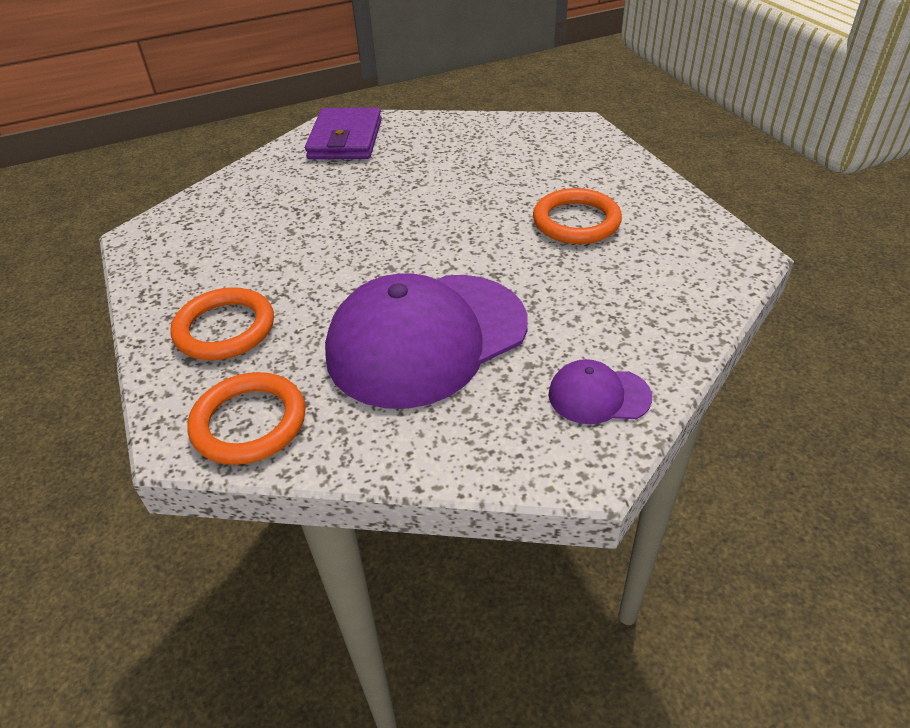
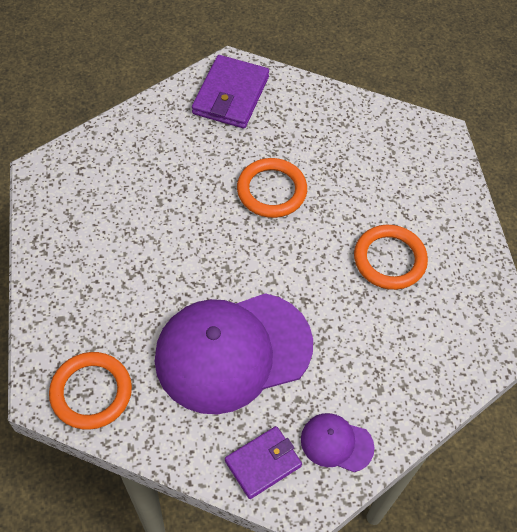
camera: 10 degrees right, 15 degrees up
orange ring [171,287,274,360] -> orange ring moved to [237,158,307,218]
none -> purple wallet [225,426,302,499]

